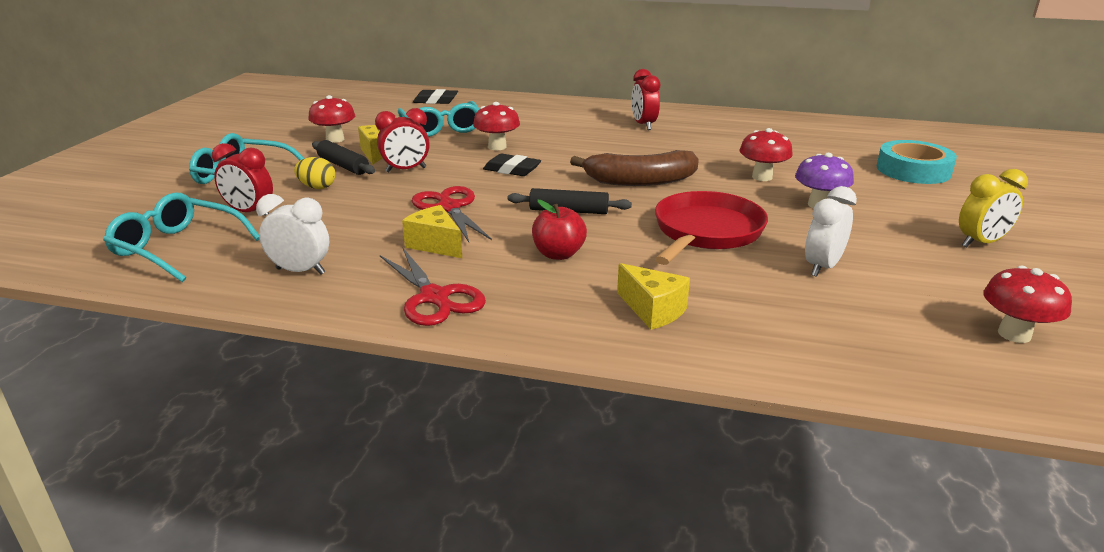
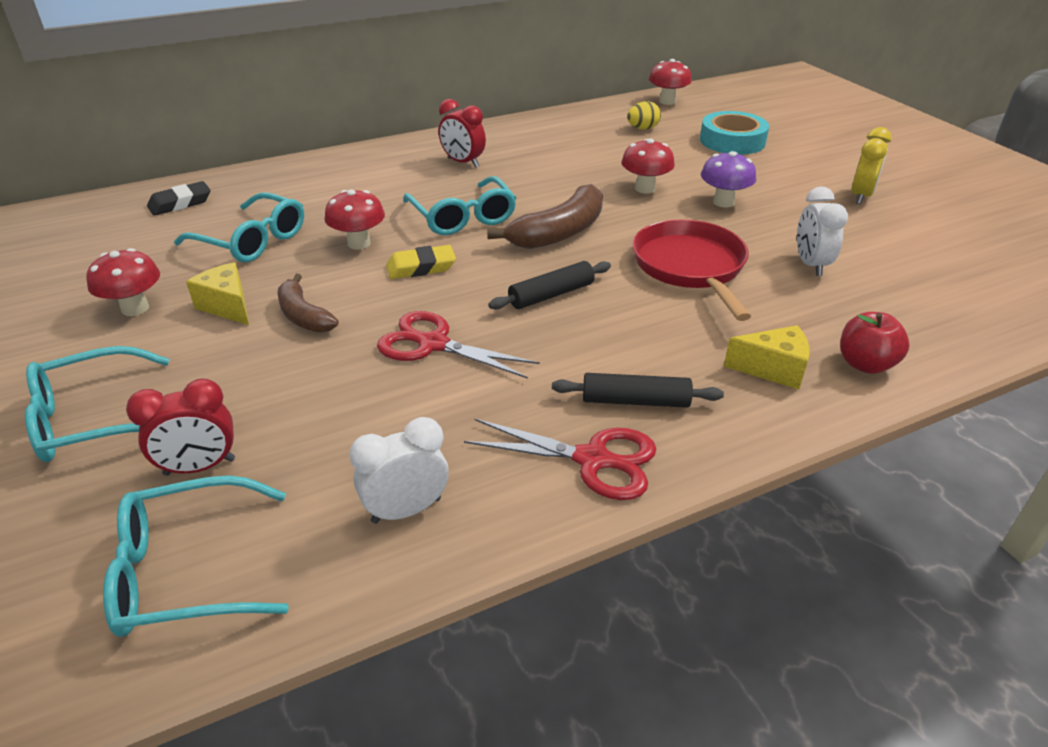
camera: 40 degrees left, 10 degrees up
yellow egg [294,157,336,189] -> yellow egg moved to [627,101,661,130]
black rolling pin [312,140,375,175] -> black rolling pin moved to [552,373,724,408]
red clock [375,108,430,173] -> brown banana [277,274,339,333]
yellow cheese [402,205,462,258] -> none
black eraser [483,154,541,176] -> yellow eraser [386,245,456,279]
red apple [532,200,587,260] -> red apple moved to [840,312,910,374]
red mushroom [983,266,1072,343] -> red mushroom moved to [649,59,692,105]
none -> turquoise glasses [403,176,516,235]

